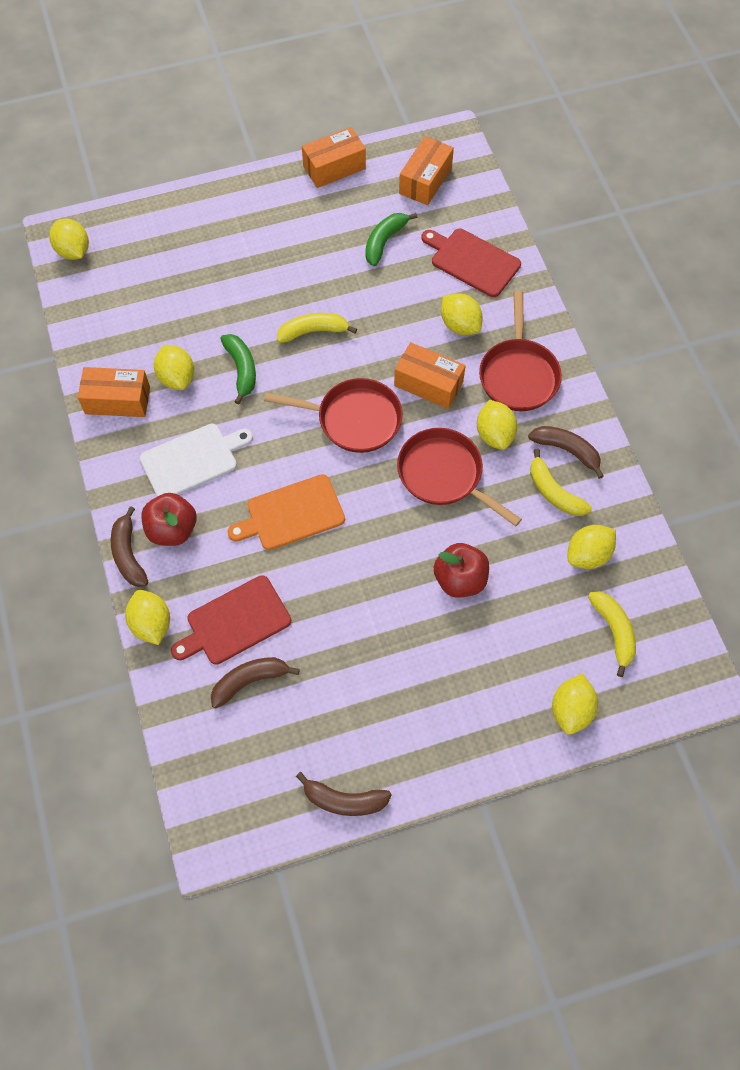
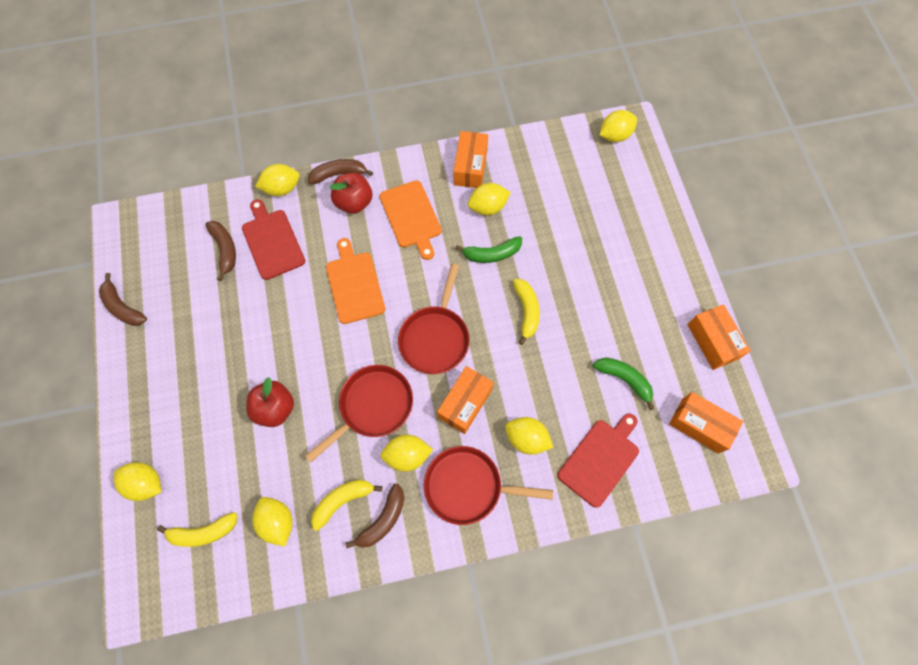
camera: 95 degrees right, 5 degrees up
white cutting board [140,424,253,497] -> orange cutting board [380,180,442,260]
brown banana [296,772,392,816] -> brown banana turned 60 degrees counterclockwise [99,273,147,326]
yellow lemon [441,293,483,335] -> yellow lemon turned 60 degrees clockwise [505,417,553,455]

